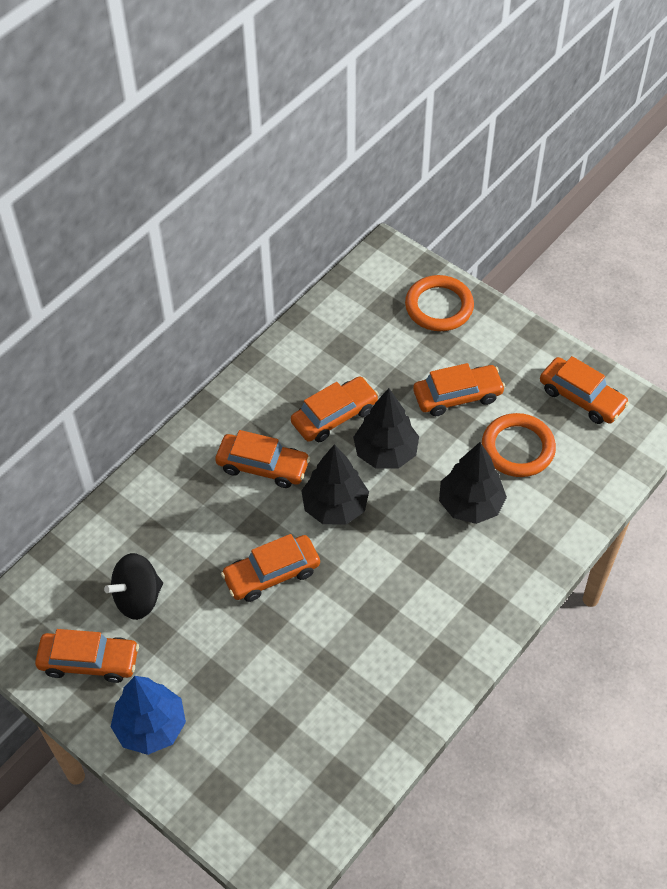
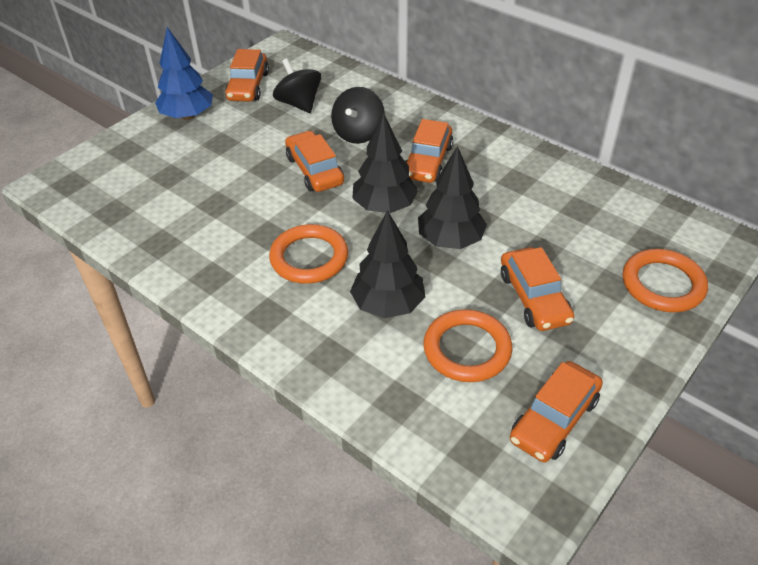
camera: 90 degrees right, 10 degrees down
orange car [291,377,379,442] -> none
none -> orange ring [269,224,348,284]
none -> black spinning top [331,87,385,144]

